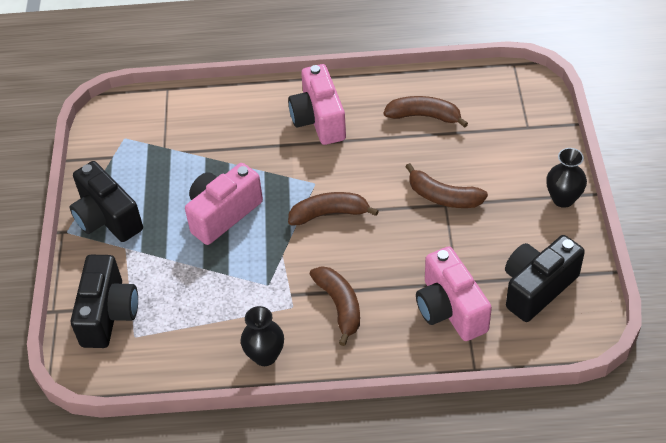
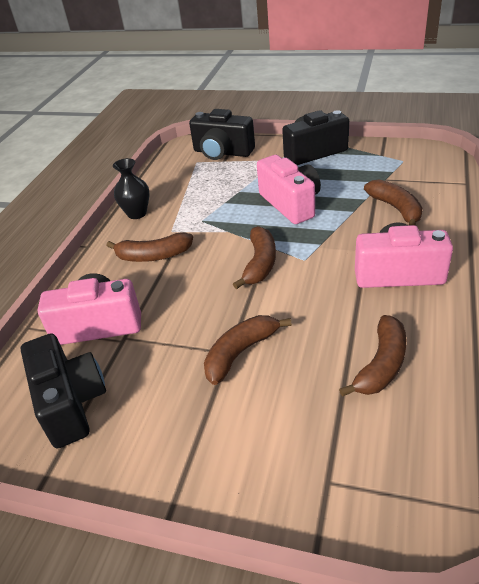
camera: 110 degrees right, 10 degrees down
black vase [546,148,587,208] -> none
none -> brown banana [364,179,423,226]

